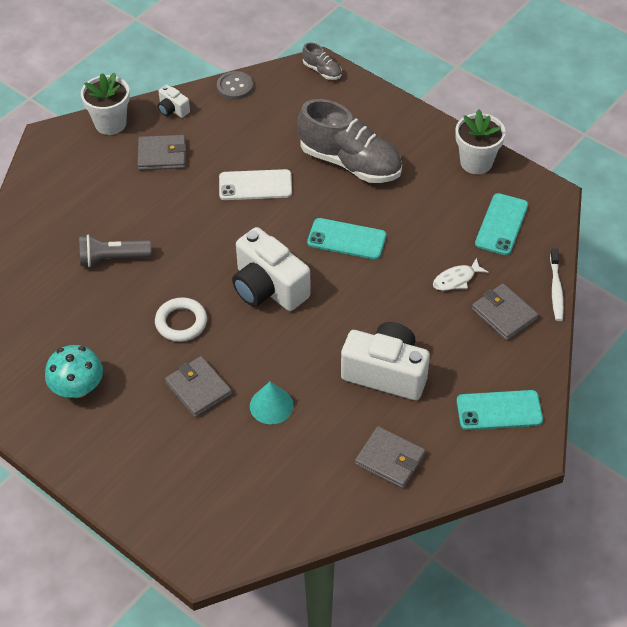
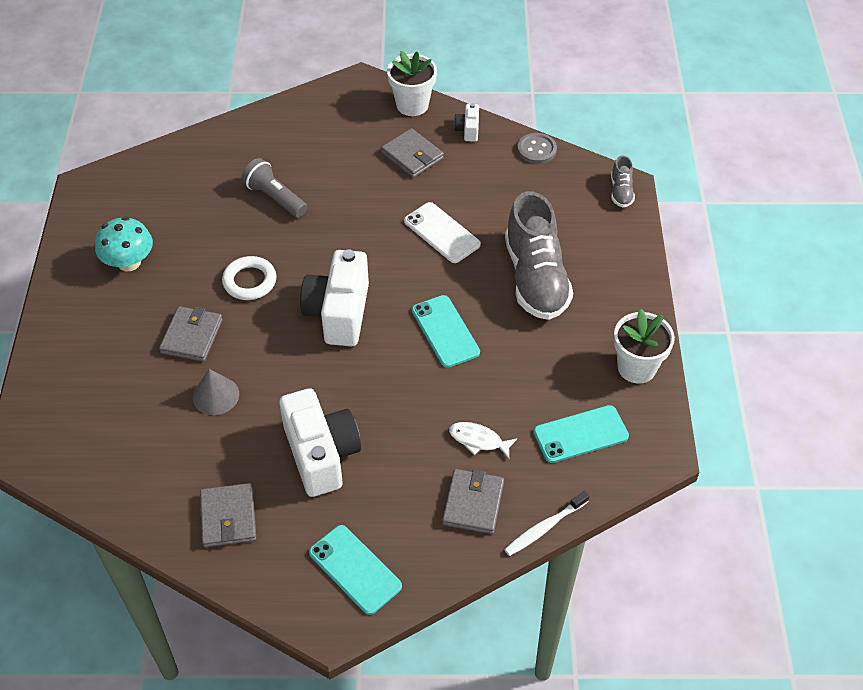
camera: 50 degrees right, 0 degrees up
turquoise cone [250,382,293,424] -> grey cone [193,369,239,415]

